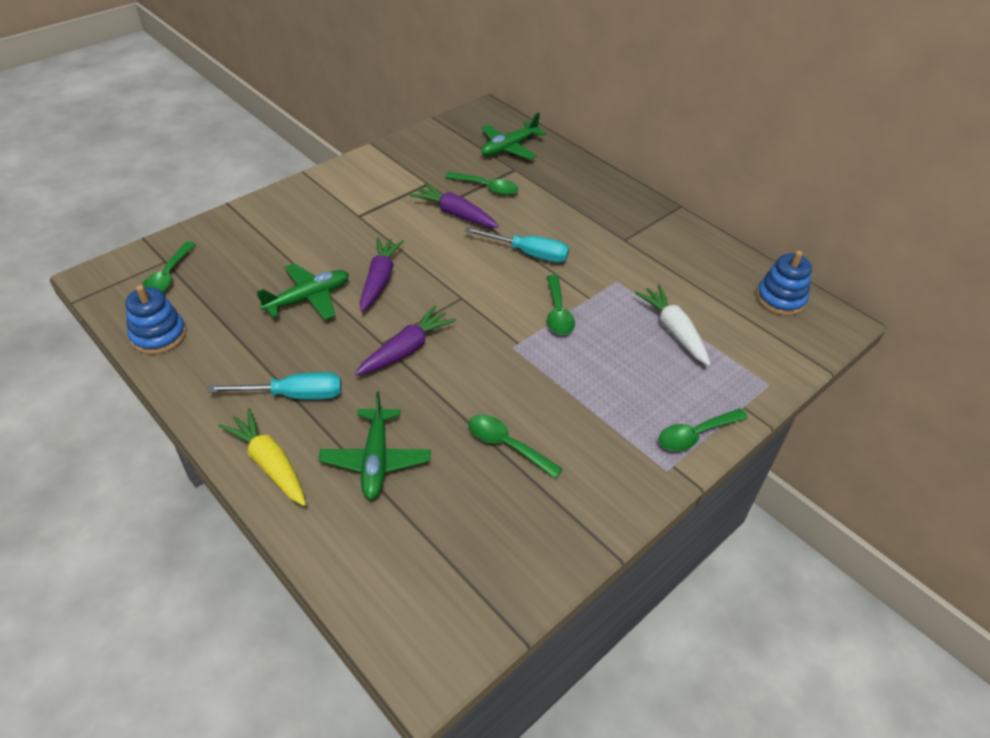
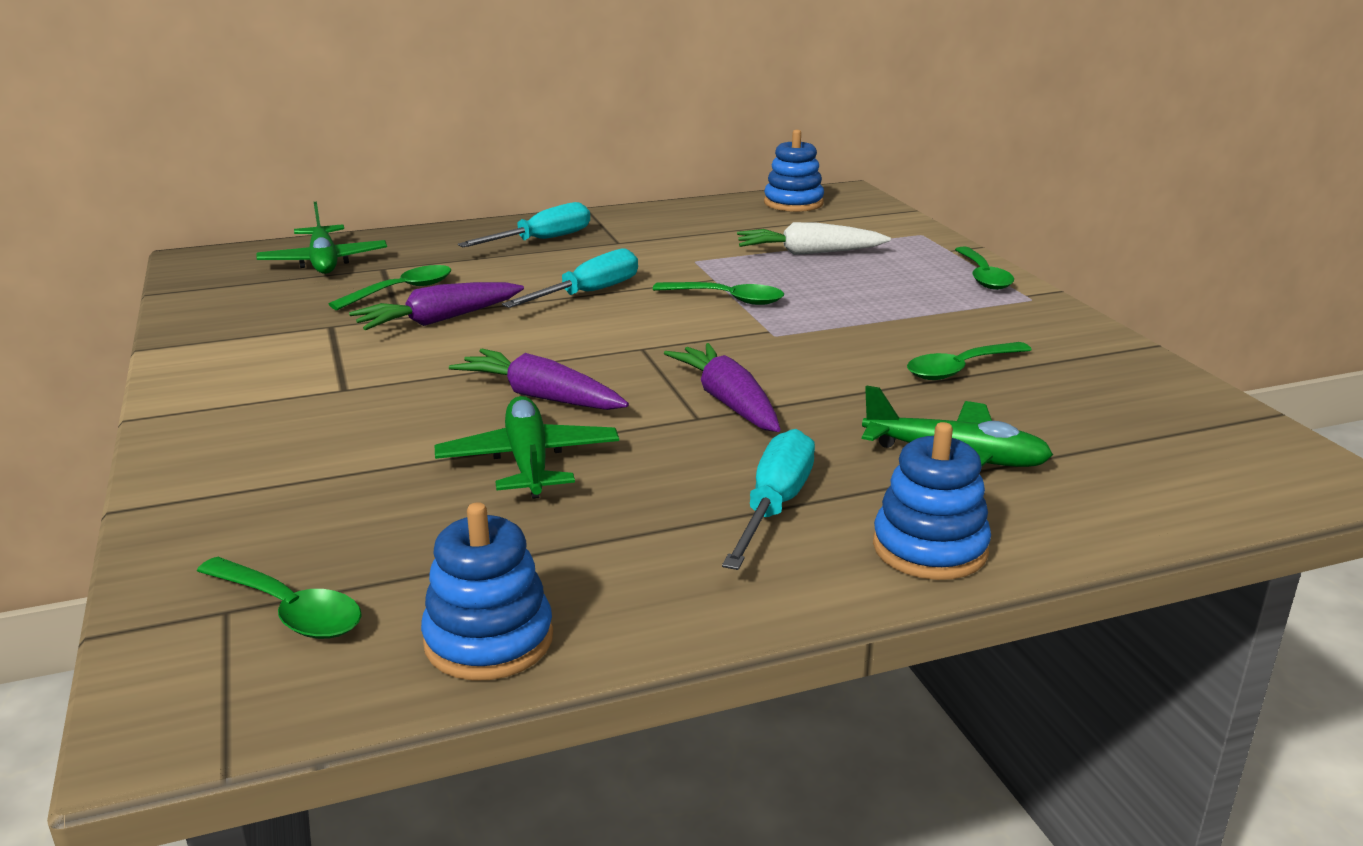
camera: 65 degrees left, 20 degrees down
yellow carrot [218,408,306,506] -> blue stacking toy [873,422,991,580]
none -> turquoise screwdriver [458,202,590,247]

